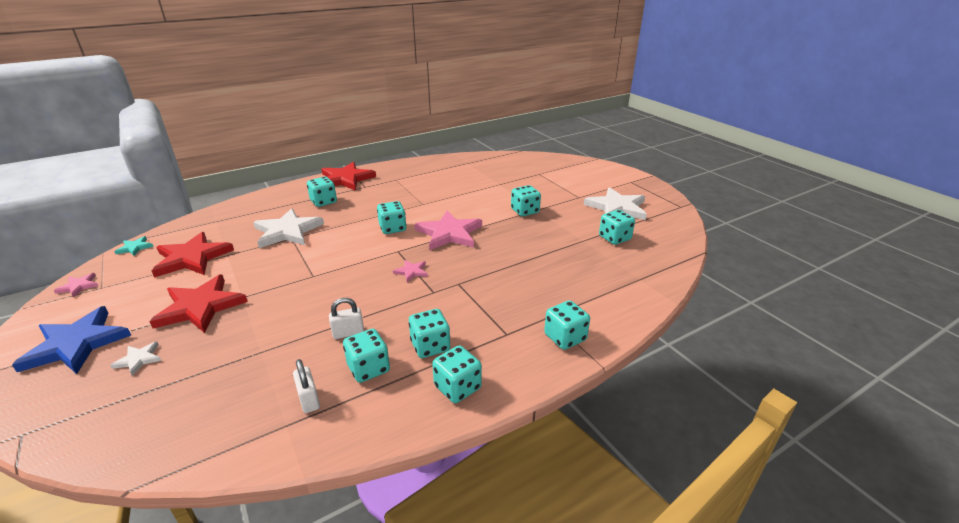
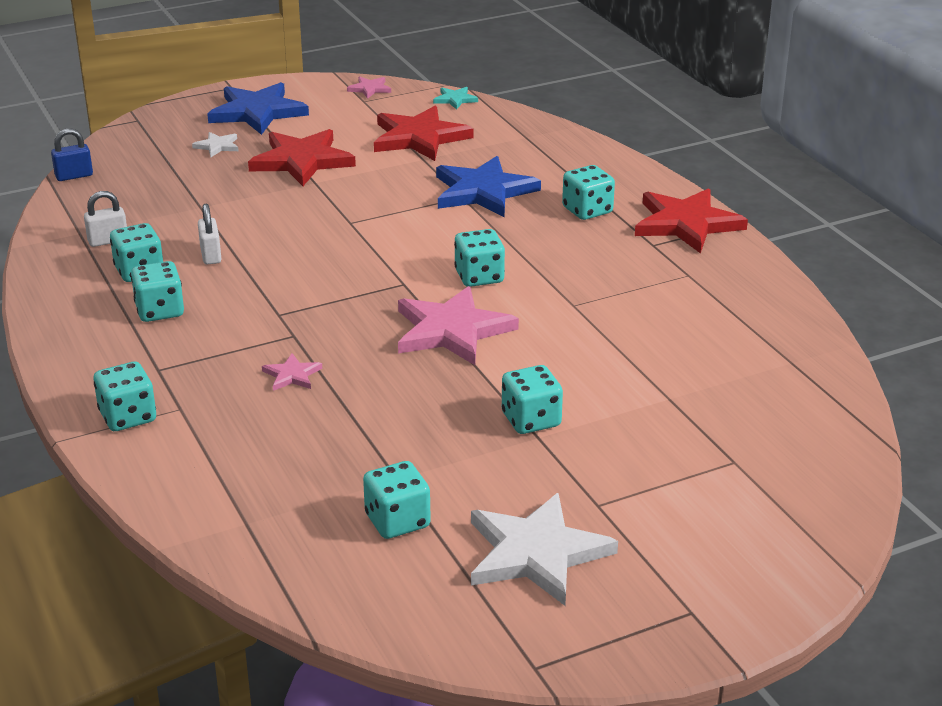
camera: 95 degrees right, 0 degrees up
white star [253,208,324,248] -> blue star [436,156,541,217]
pink star [393,260,428,282] -> pink star moved to [262,353,322,391]
turquoise dice [432,345,482,403] -> none
none -> blue padlock [51,128,93,181]

